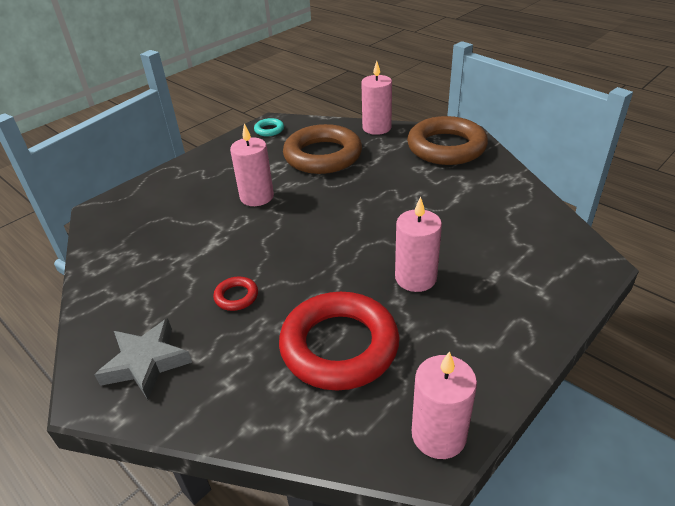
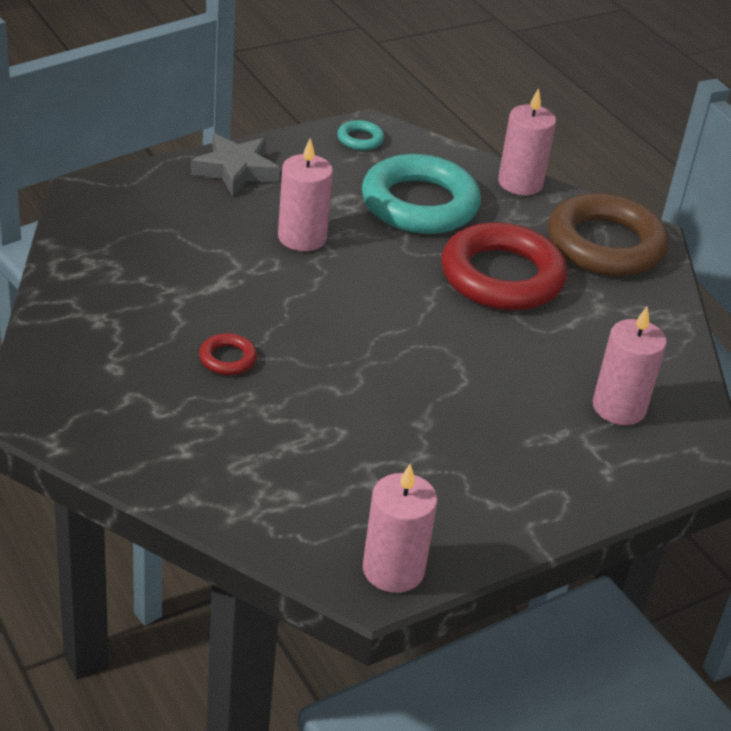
camera: 10 degrees right, 0 degrees up
grey star [94,318,192,400] -> grey star moved to [191,134,280,197]
red ring [279,292,399,391] -> red ring moved to [441,222,567,310]
brown ring [283,124,362,174] -> turquoise ring [362,154,481,234]
pink candle [395,197,442,292] -> pink candle moved to [593,306,667,425]

